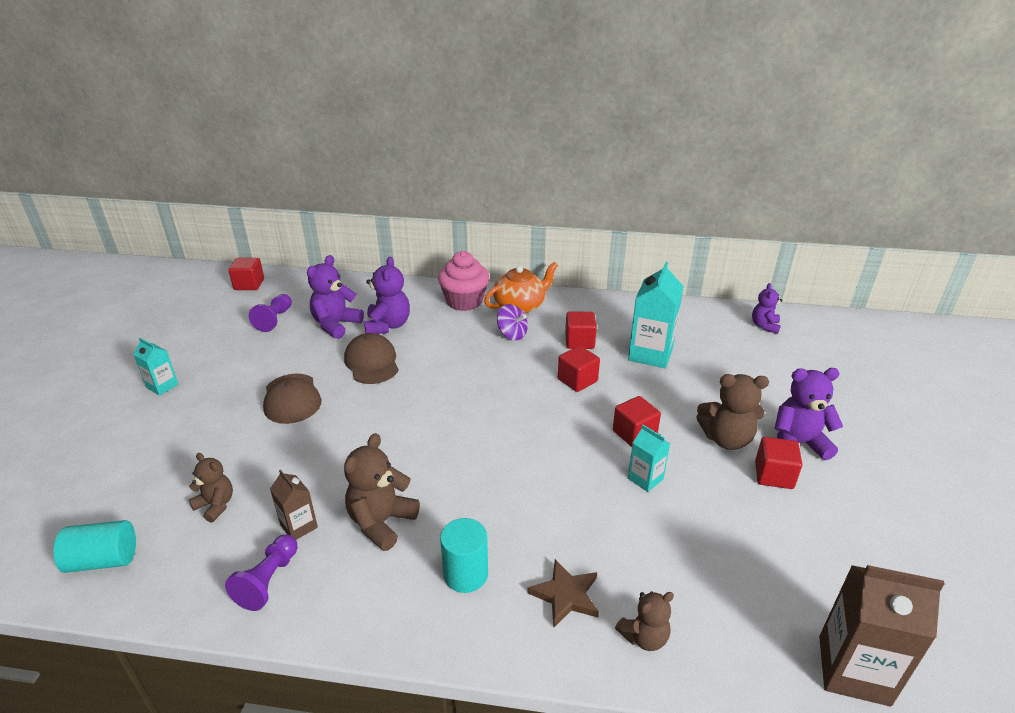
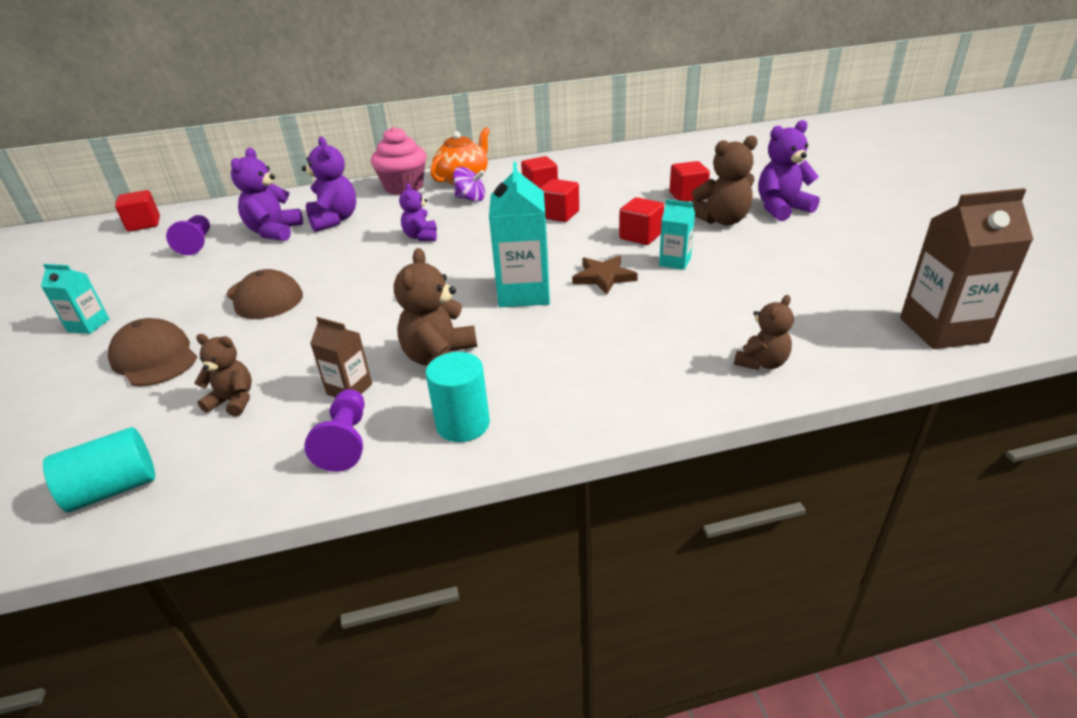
camera: 20 degrees left, 0 degrees up
brown cap [344,333,399,384] -> brown cap moved to [108,318,197,386]
turquoise cylinder [440,518,488,593] -> turquoise cylinder moved to [426,352,490,442]
brown star [527,559,599,627] -> brown star moved to [572,256,638,294]
turquoise carton [628,262,684,369] -> turquoise carton moved to [489,162,550,307]
purple teddy bear [752,283,783,334] -> purple teddy bear moved to [399,183,437,241]
red cube [755,437,802,489] -> red cube moved to [670,161,710,202]

